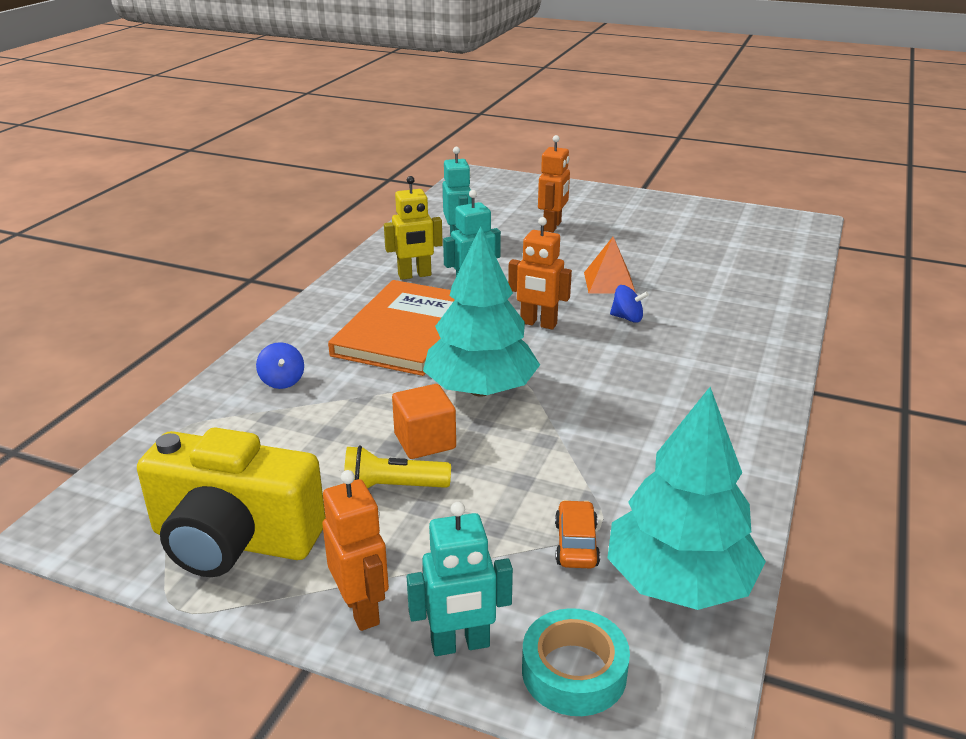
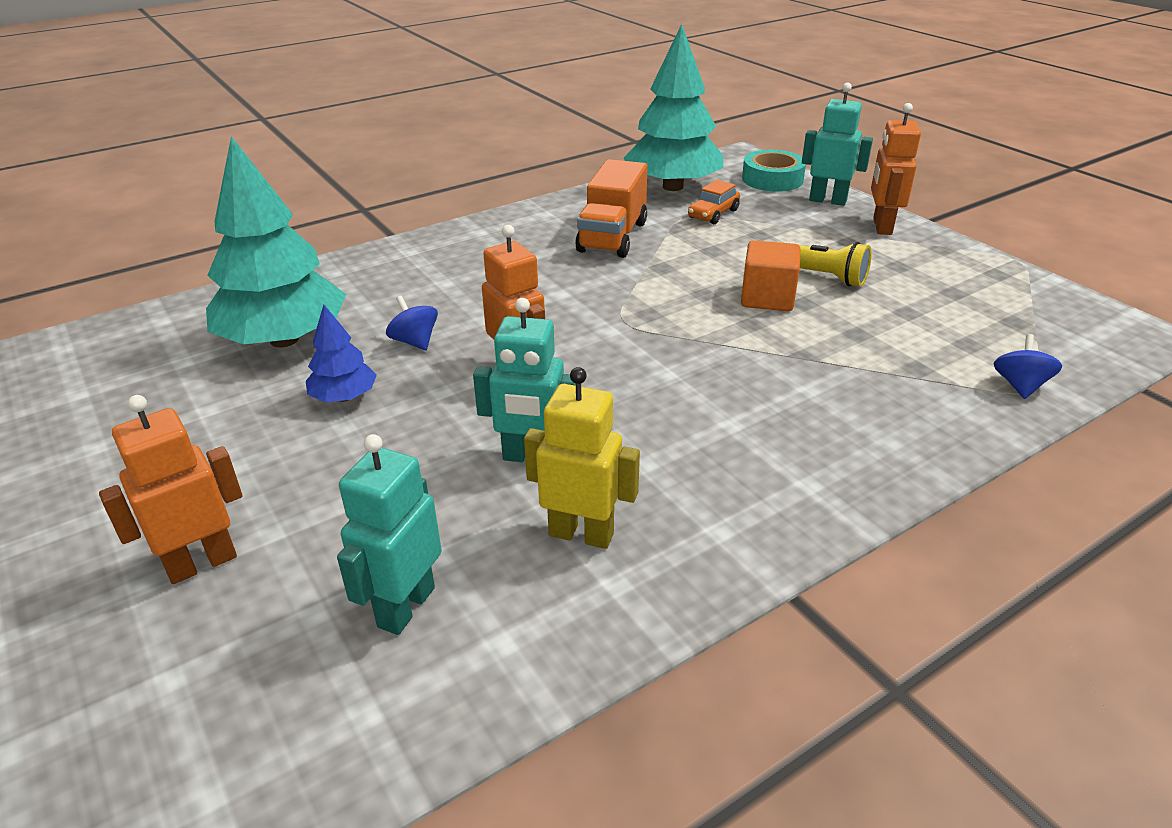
camera: 145 degrees left, 5 degrees up
yellow camera [137,428,326,577] -> none
blue spinning top [256,342,304,389] -> blue spinning top moved to [994,334,1062,399]
orange book [328,280,455,376] -> none
turquoise tree [423,226,540,397] -> turquoise tree moved to [206,136,346,348]
orange pyramid [584,237,636,294] -> blue tree [306,305,377,402]
none -> orange truck [575,159,648,258]

